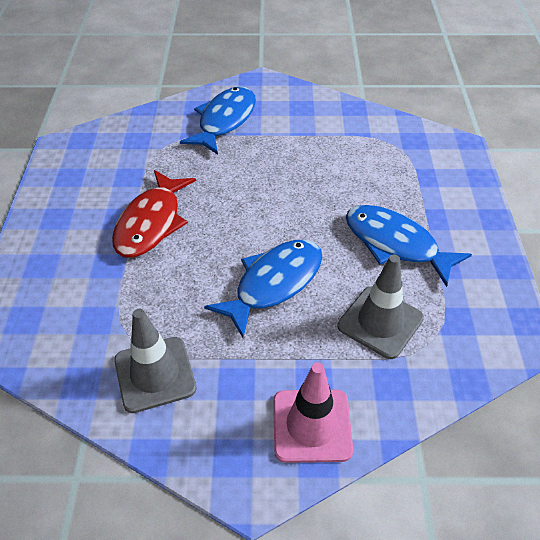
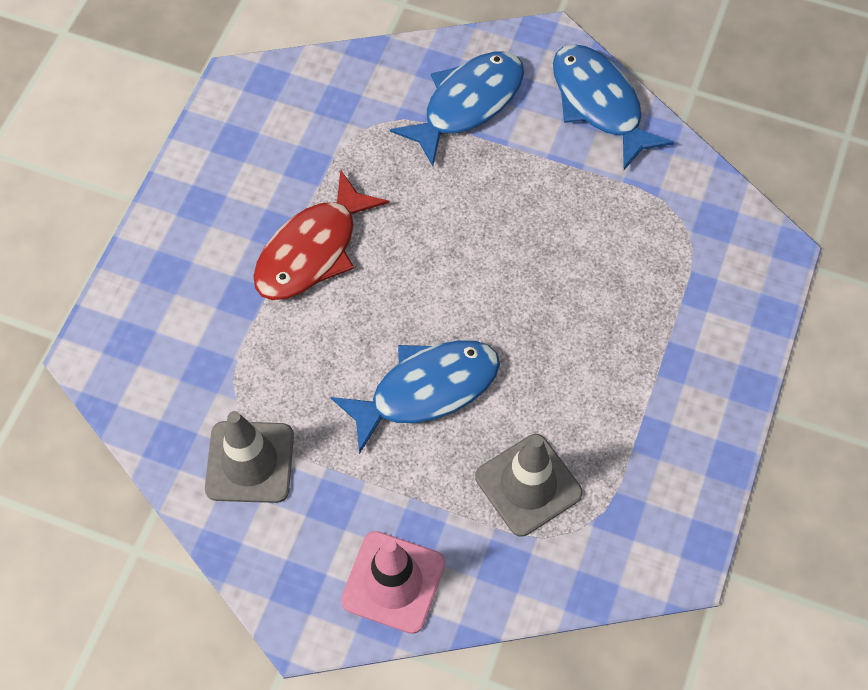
camera: 20 degrees right, 15 degrees up
blue fish [346,205,472,287] -> blue fish moved to [553,44,674,170]

